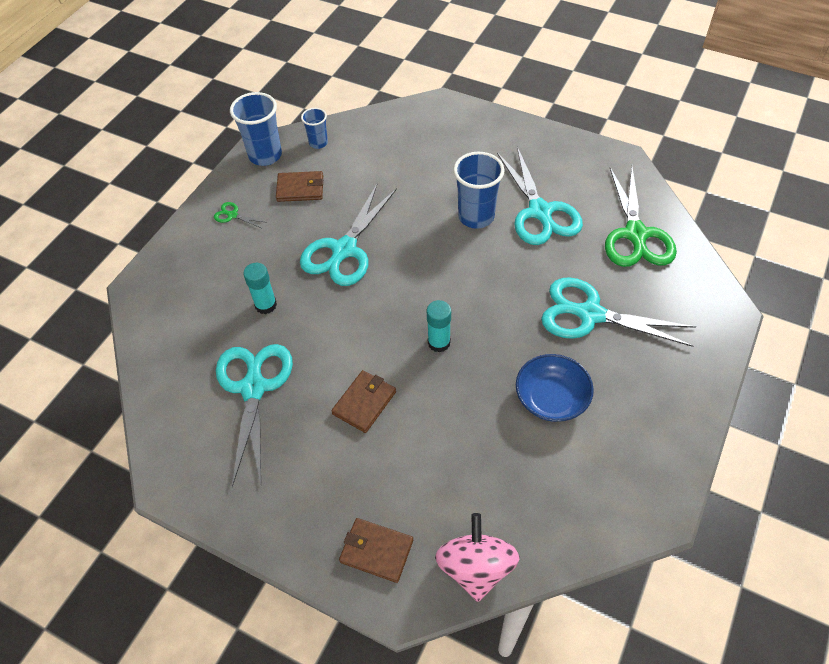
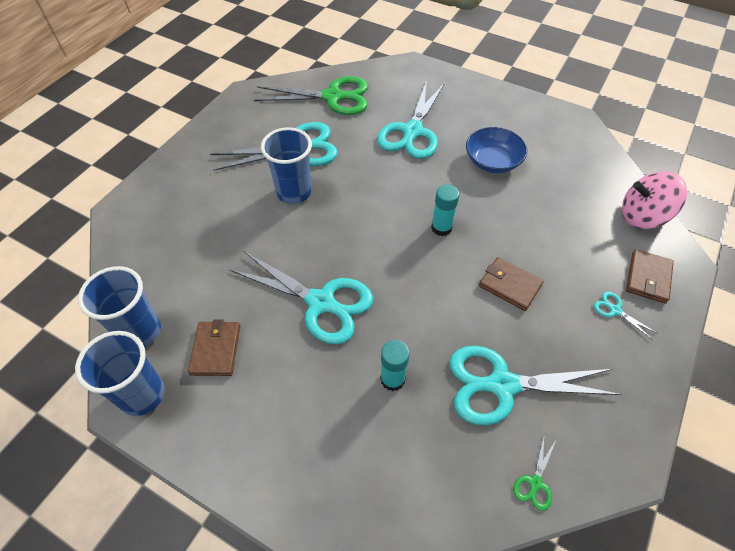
camera: 90 degrees left, 0 degrees up
green scissors [214,202,267,228] -> green scissors moved to [513,437,556,511]
blue cup [301,108,328,149] -> blue cup [78,266,161,347], size x1.75
none -> turquoise scissors [594,292,658,340]

